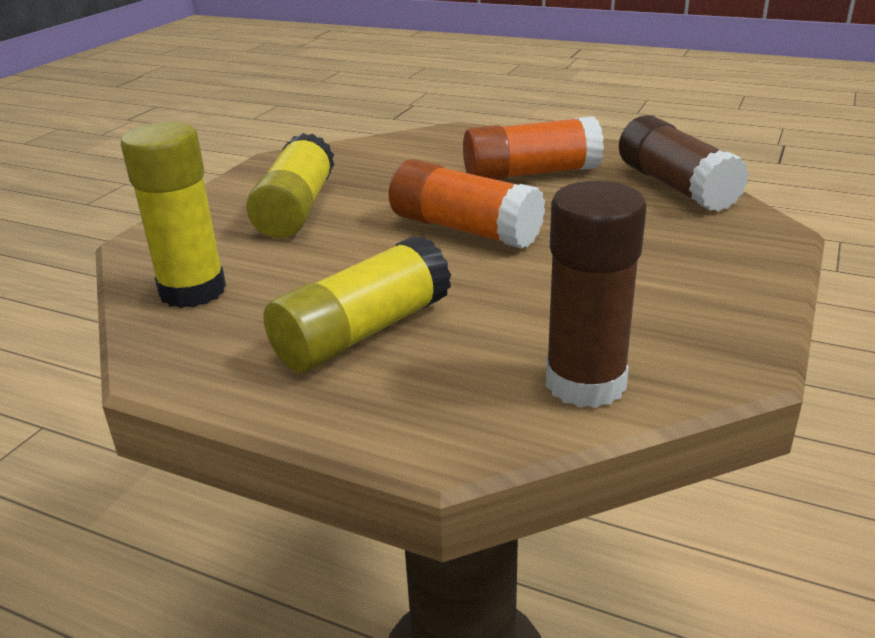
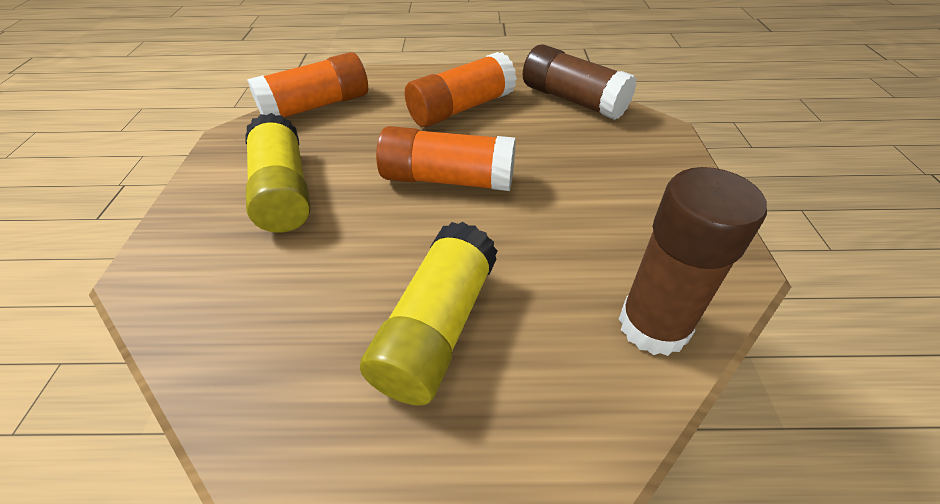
camera: 25 degrees left, 15 degrees up
yellow glue stick [121,122,226,308] -> none
none -> orange glue stick [247,52,368,117]

